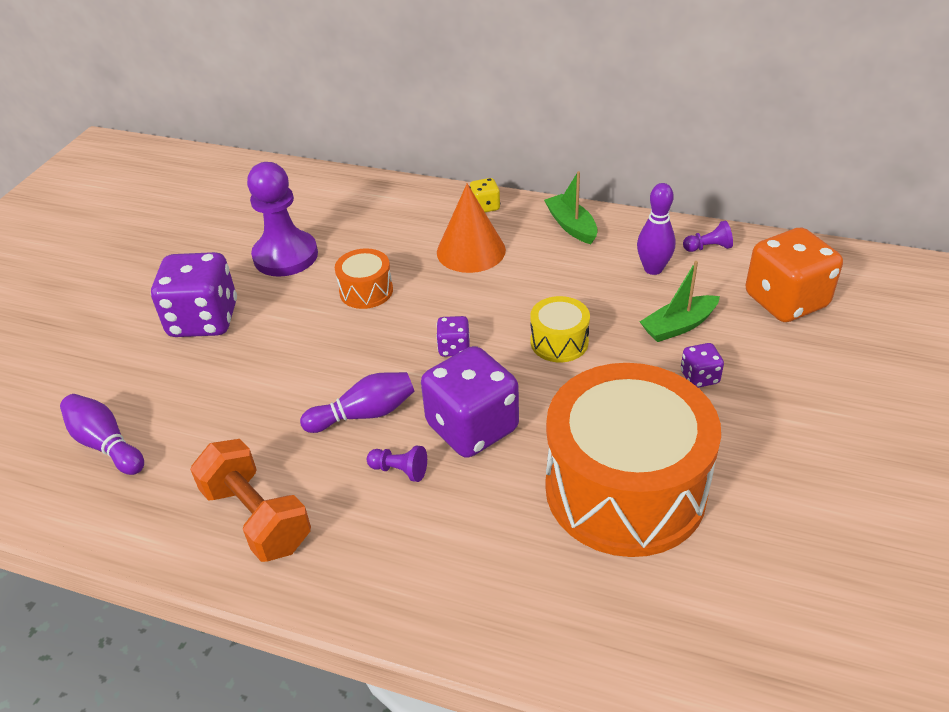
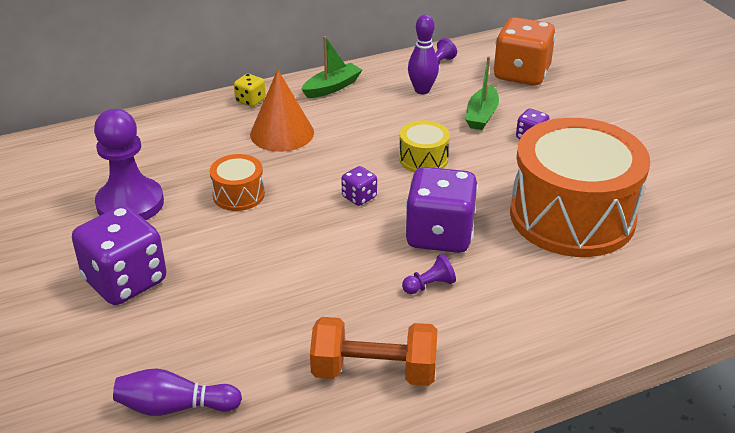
camera: 45 degrees left, 5 degrees down
purple bowling pin [300,372,415,433] -> none
green boat [544,171,598,244] -> green boat turned 120 degrees clockwise [301,36,362,98]

